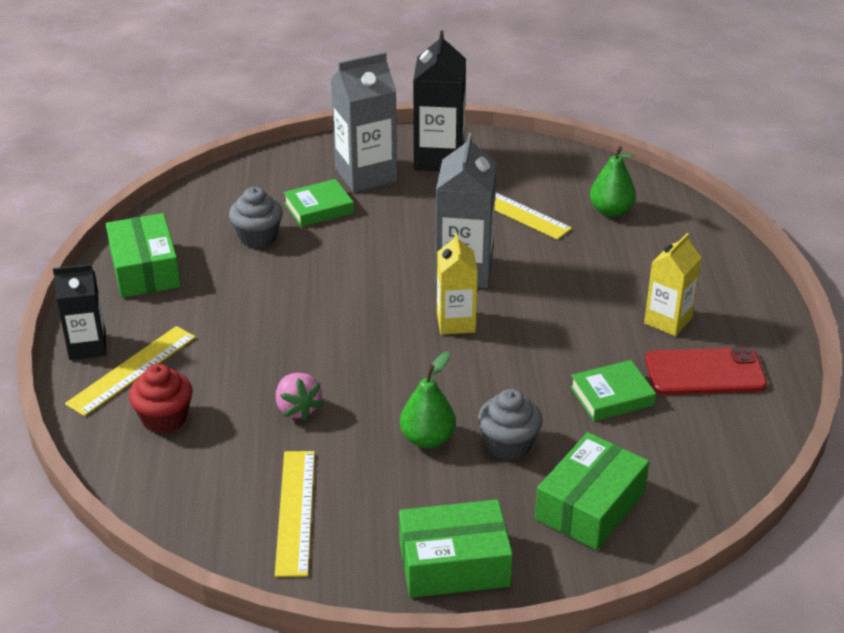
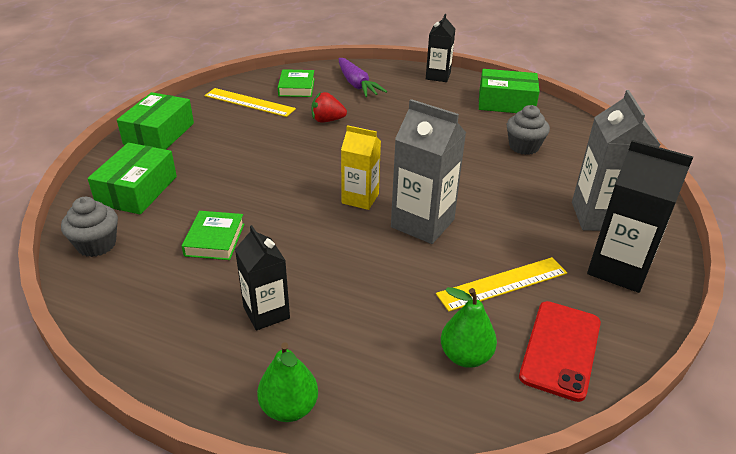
camera: 115 degrees right, 0 degrees up
yellow ruler [65,326,196,416] -> none
red cupcake [129,364,193,434] -> purple carrot [339,58,387,97]
pink strawberry [276,373,324,421] -> red strawberry [311,92,347,122]
green book [284,179,354,227] -> green book moved to [278,69,315,97]
green pear [400,352,456,448] -> green pear moved to [257,342,318,422]
grey cupcake [478,389,543,460] -> grey cupcake moved to [61,197,118,257]
green box [535,432,649,550] -> green box turned 45 degrees clockwise [88,143,177,214]
yellow carton [644,233,702,336] -> black carton [235,225,290,331]
red phone [645,347,767,395] -> red phone moved to [519,301,601,402]

